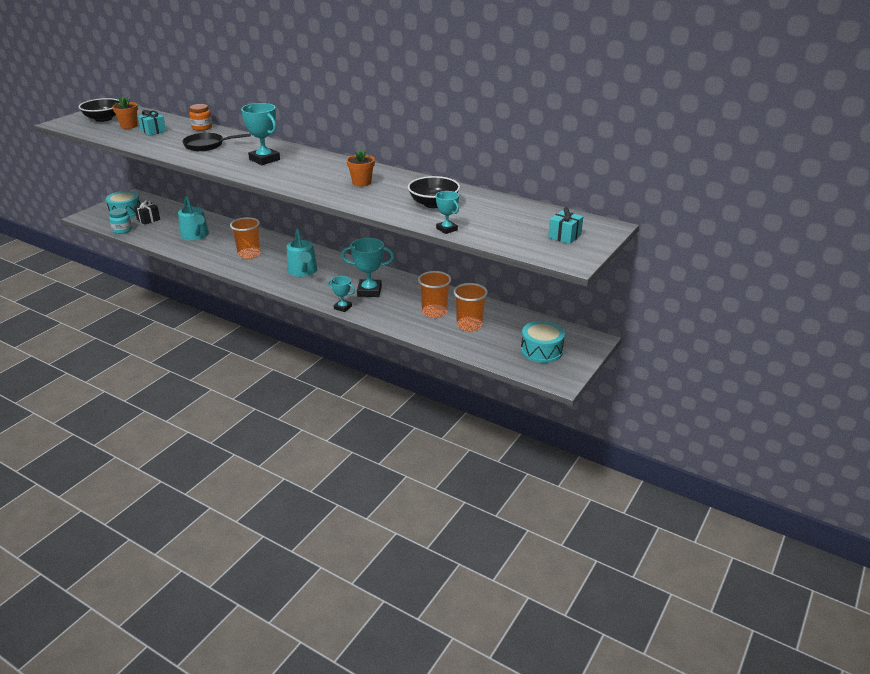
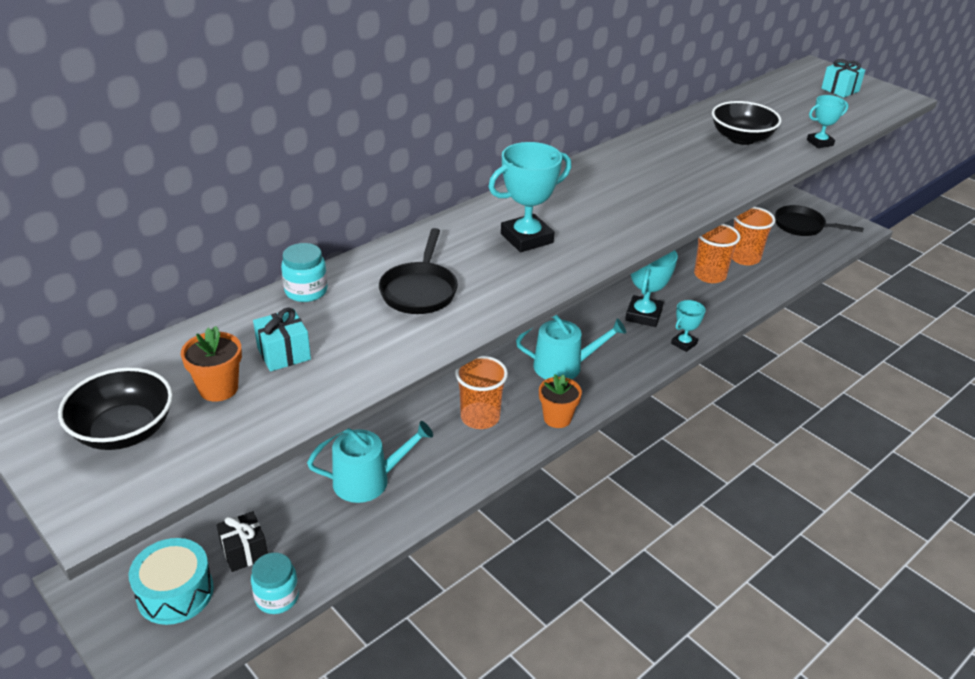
camera: 75 degrees left, 5 degrees up
orange jar [189,104,212,131] -> turquoise jar [281,243,328,302]
orange flower pot [346,149,375,187] -> orange flower pot moved to [539,374,582,428]
turquoise drum [521,321,565,363] -> black pan [775,205,864,236]

